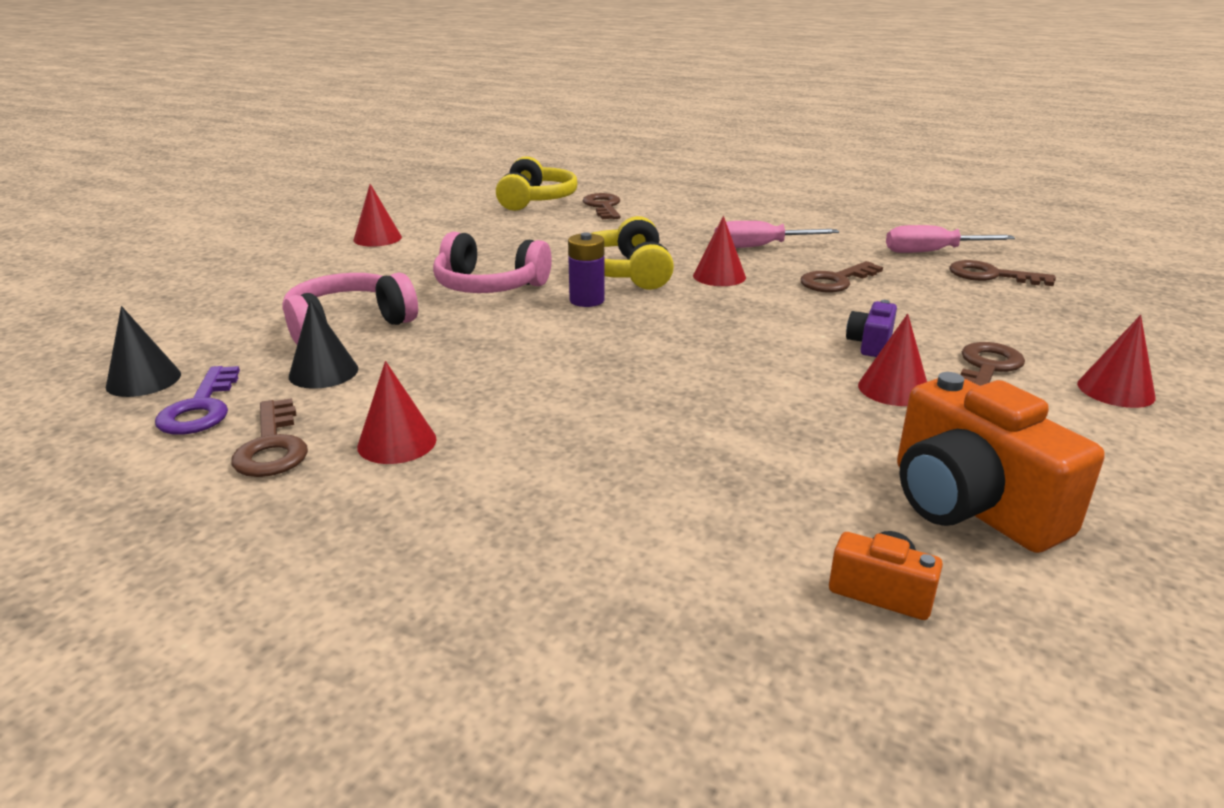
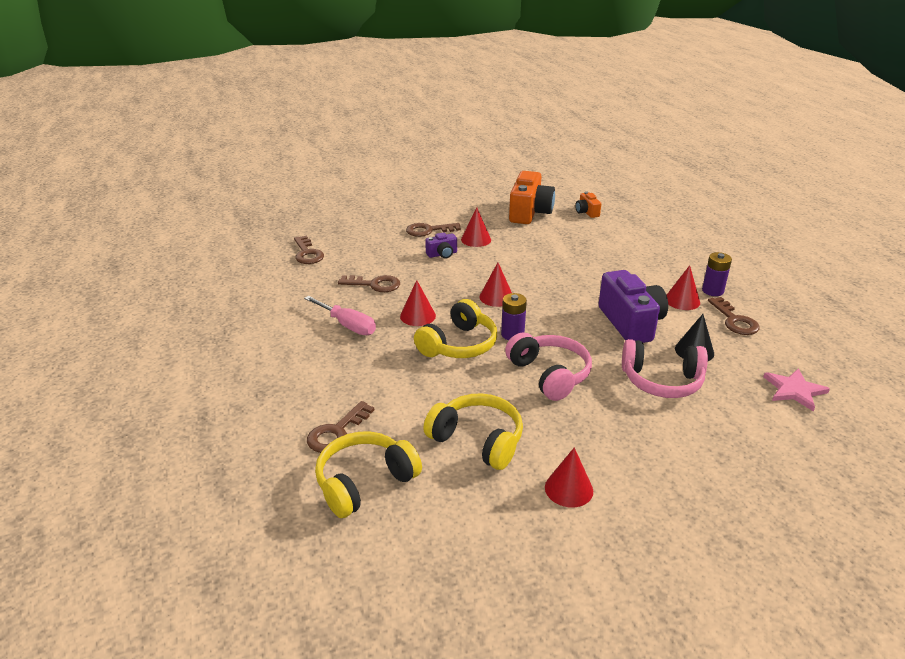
camera: 135 degrees left, 5 degrees up
black cone [106,306,181,397] -> pink star [763,368,830,412]
purple key [155,366,240,434] -> none
brown key [231,398,308,477] -> brown key turned 135 degrees clockwise [708,297,760,335]
pink screwdriver [886,225,1015,253] -> none
red cone [1077,315,1156,408] -> red cone moved to [479,263,512,307]
none -> yellow headphones [423,393,523,470]
none -> purple camera [599,270,668,343]
none -> purple battery [702,252,732,296]

